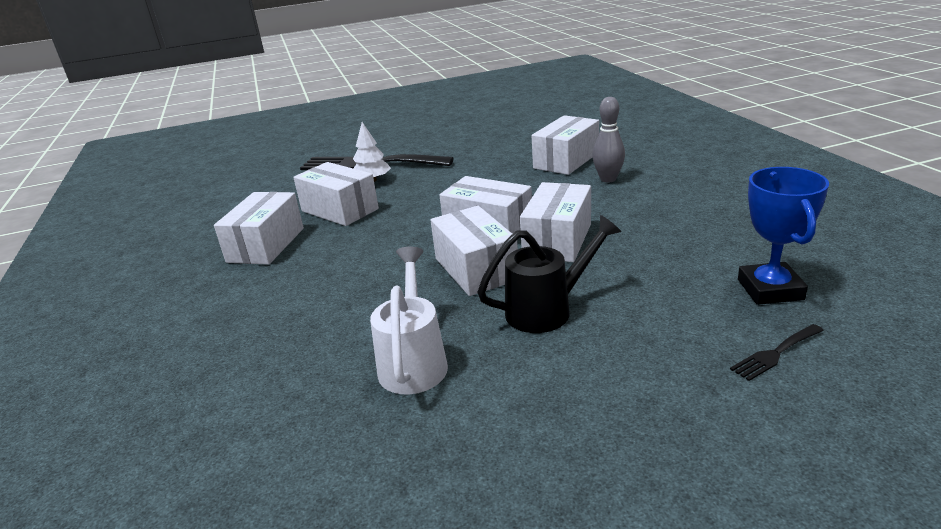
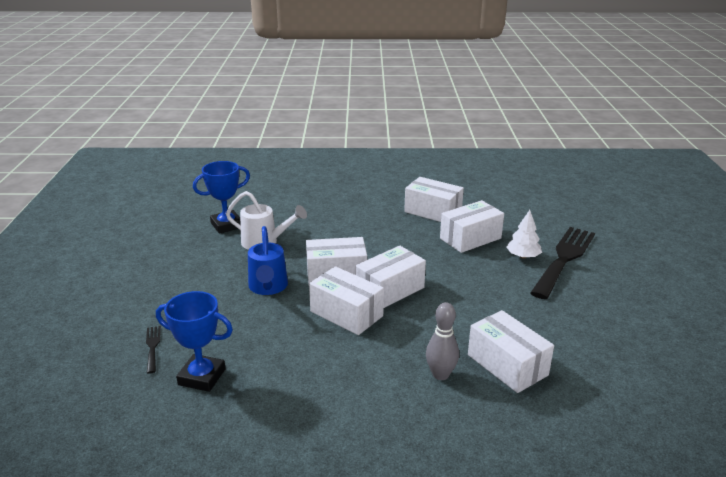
camera: 105 degrees right, 0 degrees up
black watering can [477,215,621,333] -> blue watering can [248,226,288,295]
none -> blue trophy [193,161,250,234]

